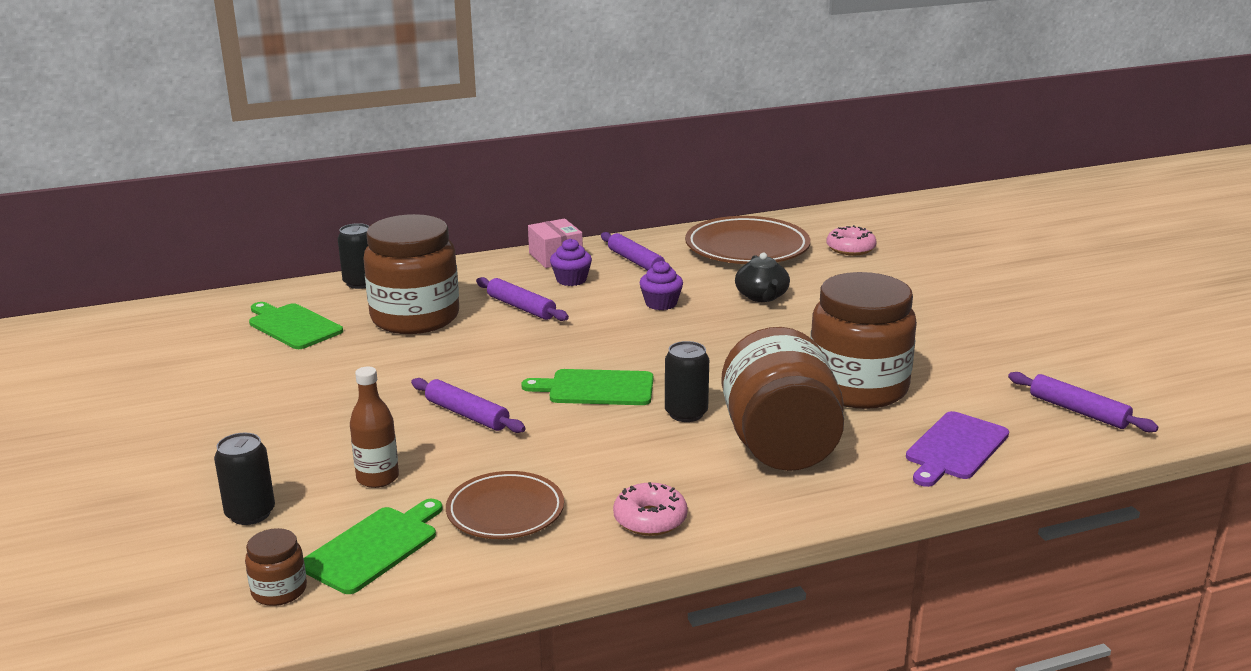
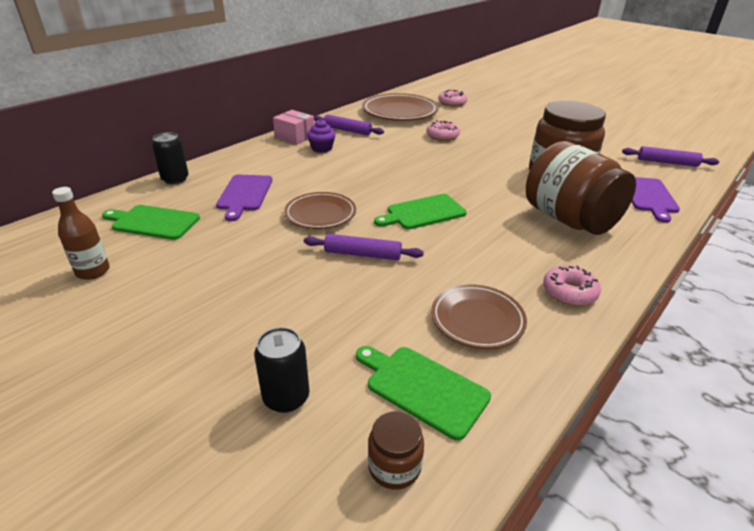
camera: 30 degrees left, 10 degrees up
green cutting board [304,499,443,594] -> green cutting board turned 60 degrees counterclockwise [356,346,491,441]
brown bottle [350,367,399,488] -> brown bottle moved to [52,187,110,280]
brown jar [363,214,459,334] -> purple cutting board [216,175,272,221]
purple rolling pin [476,277,569,321] -> none
purple cupcake [640,261,683,310] -> none
black can [665,341,709,422] -> none
black teapot [735,253,790,302] -> pink donut [426,120,460,141]
none -> brown plate [284,192,356,229]

